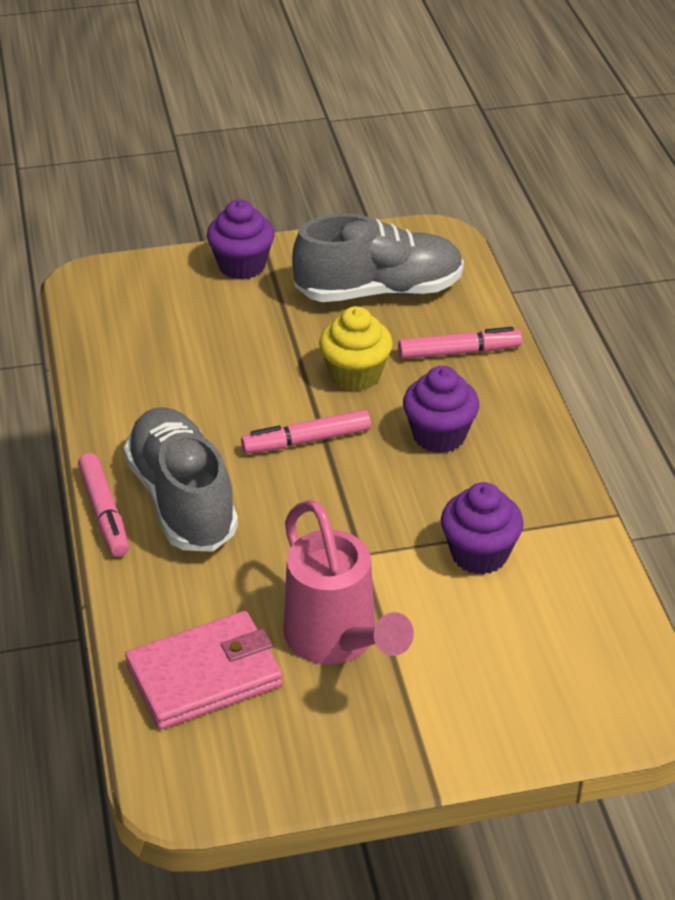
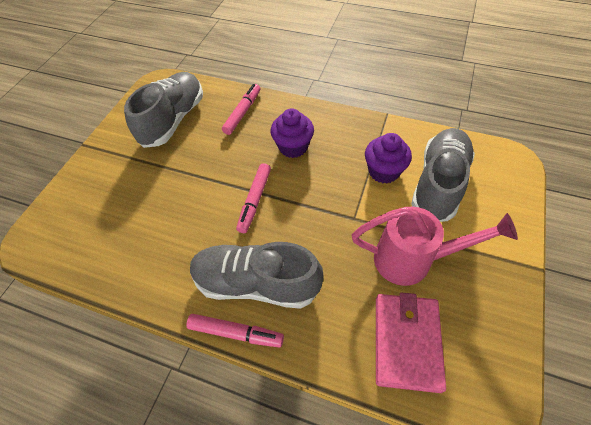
camera: 55 degrees left, 15 degrees up
purple cupcake [207,200,275,280] -> none
yellow cupcake [319,306,393,391] -> none
none -> grey shoe [411,128,475,222]

